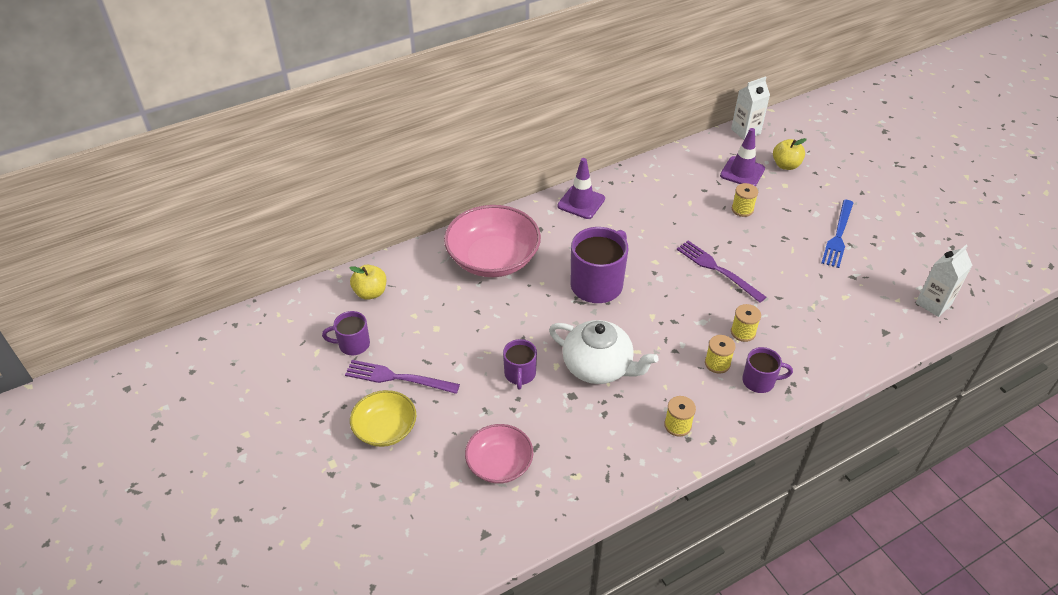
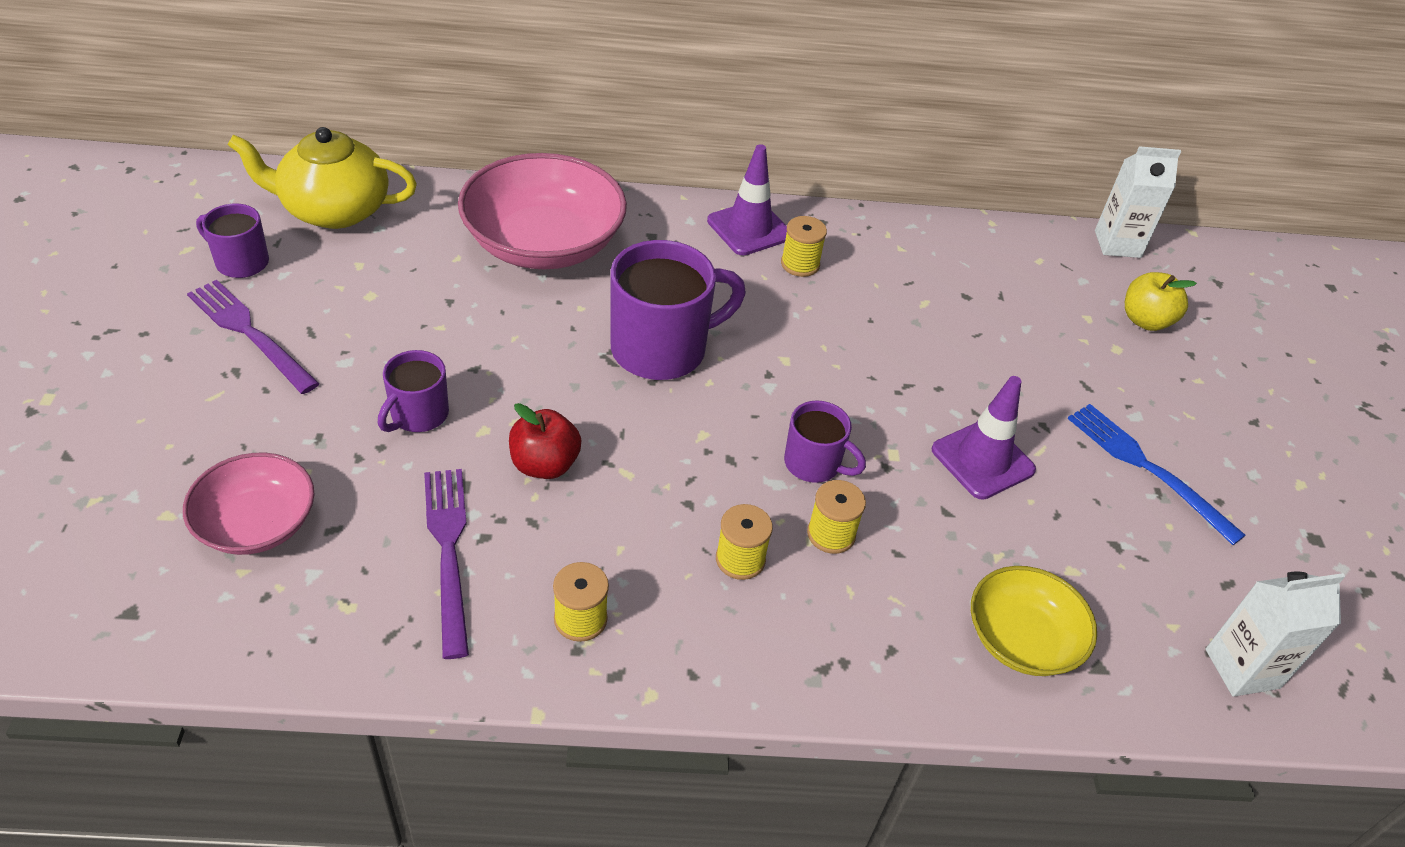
camera: 25 degrees right, 0 degrees up
yellow apple [349,265,386,300] -> yellow teapot [227,127,417,229]
yellow bowl [350,390,416,447] -> yellow bowl moved to [971,566,1097,676]
white teapot [549,320,659,384] -> red apple [509,403,581,479]
purple fork [677,241,766,303] -> purple fork moved to [424,469,469,659]
purple traffic cone [720,128,765,186] -> purple traffic cone moved to [932,376,1036,500]
yellow spool [732,183,758,217] -> yellow spool moved to [781,216,827,277]
purple mug [742,347,793,393] -> purple mug moved to [784,400,866,483]
blue fork [822,200,853,268] -> blue fork turned 90 degrees clockwise [1068,404,1246,545]

